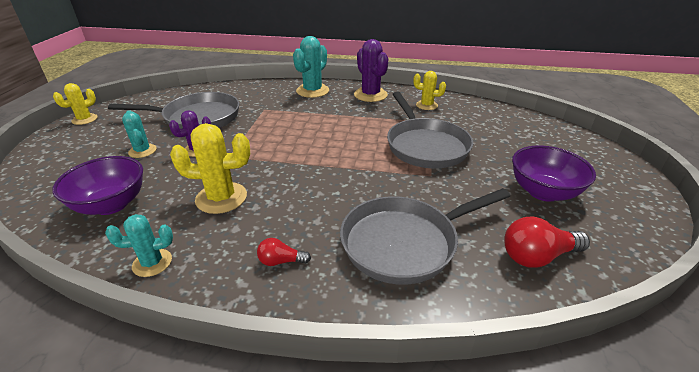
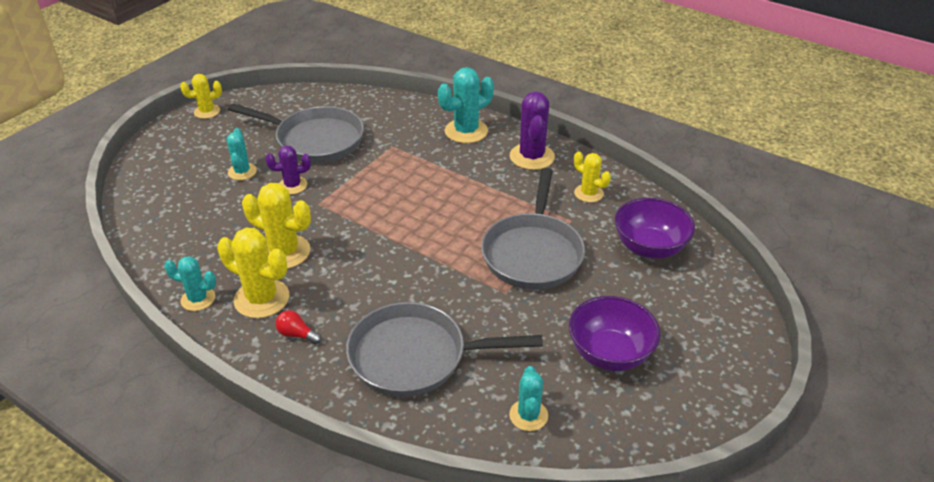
camera: 25 degrees right, 5 degrees up
purple bowl [53,156,143,215] -> purple bowl moved to [615,198,695,259]
red light bulb [504,217,590,268] -> turquoise cactus [509,366,548,431]
none -> yellow cactus [217,228,289,318]

